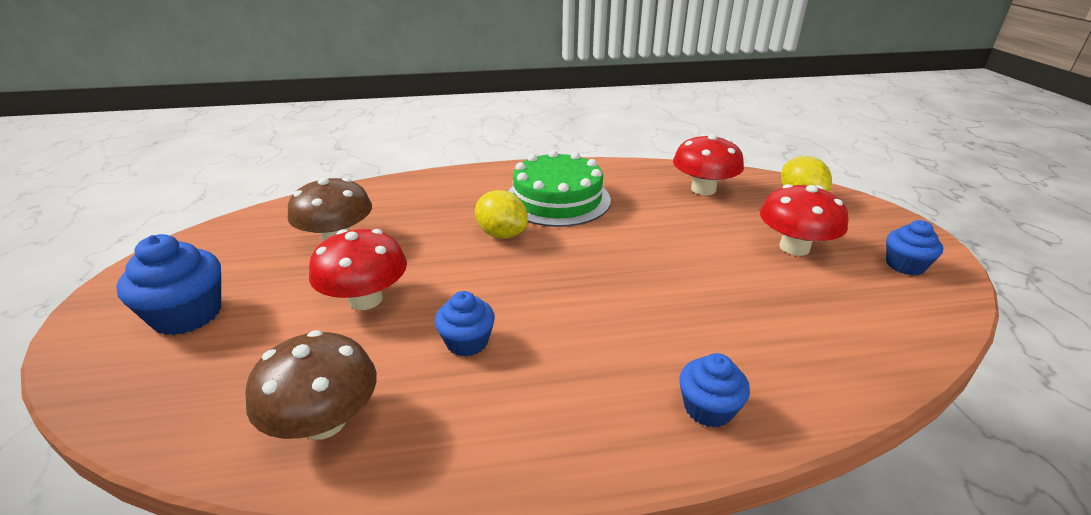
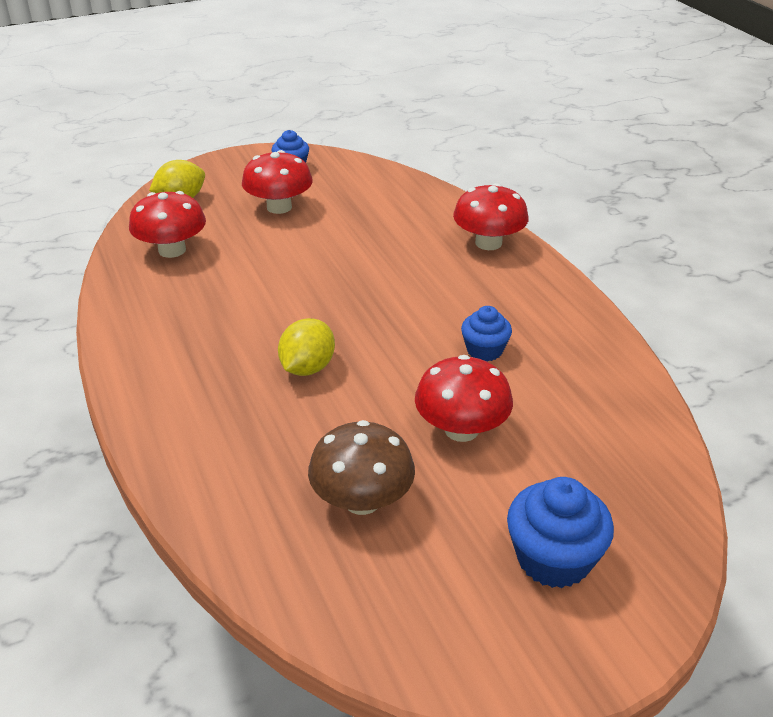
camera: 105 degrees left, 5 degrees up
brown mushroom [245,330,377,440] -> none
green cake [508,150,611,227] -> none
blue cupcake [680,353,750,428] -> red mushroom [453,183,529,250]

